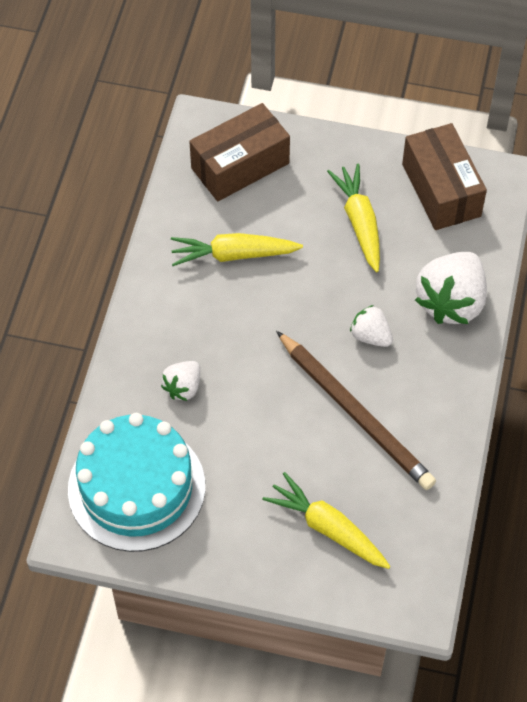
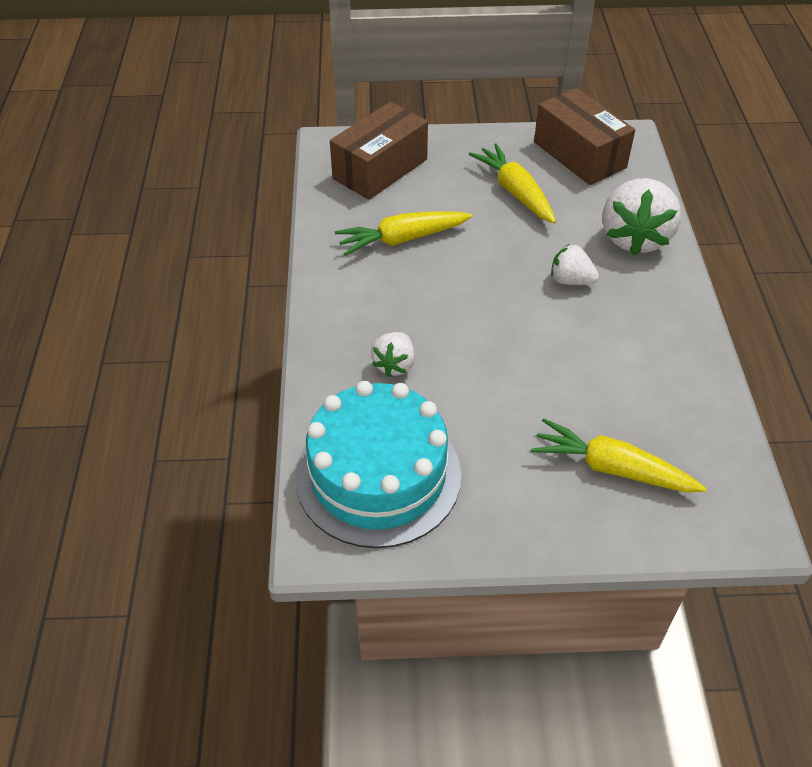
camera: 15 degrees left, 10 degrees down
brown pencil [276,331,436,490] -> none

